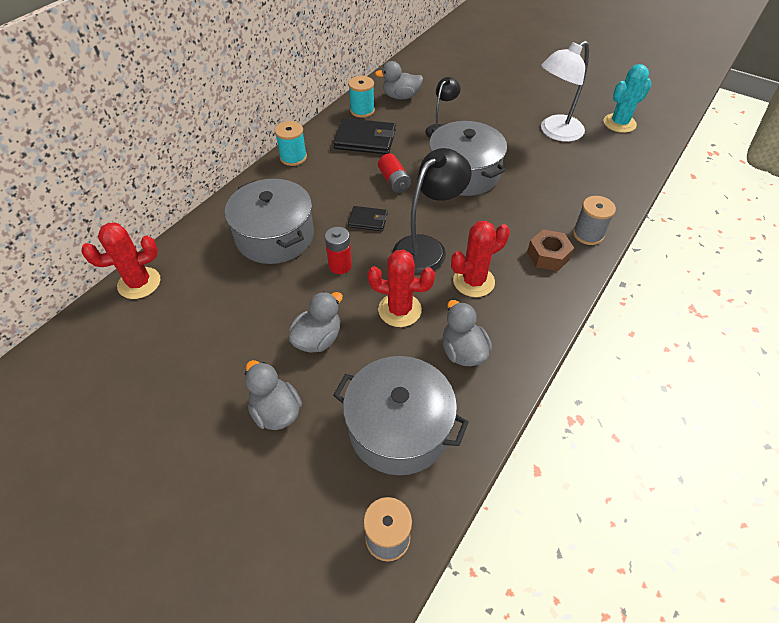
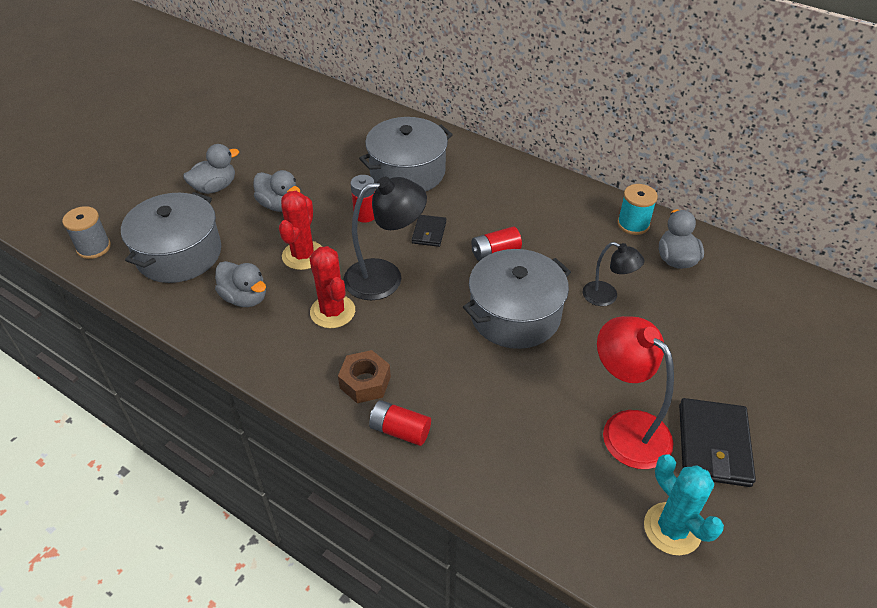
camera: 90 degrees right, 5 degrees down
red cactus [81,223,160,299] -> none
turquoise spool [275,121,307,166] -> none
black wallet [333,118,396,154] -> black wallet moved to [679,398,756,487]
black lamp [393,148,472,274] -> black lamp turned 60 degrees counterclockwise [343,177,427,300]
grey duck [442,300,492,366] -> grey duck turned 60 degrees clockwise [215,261,266,307]
white lamp [541,41,589,142] -> red lamp [597,316,674,469]
grey spool [573,196,616,245] -> red battery [369,400,431,446]

